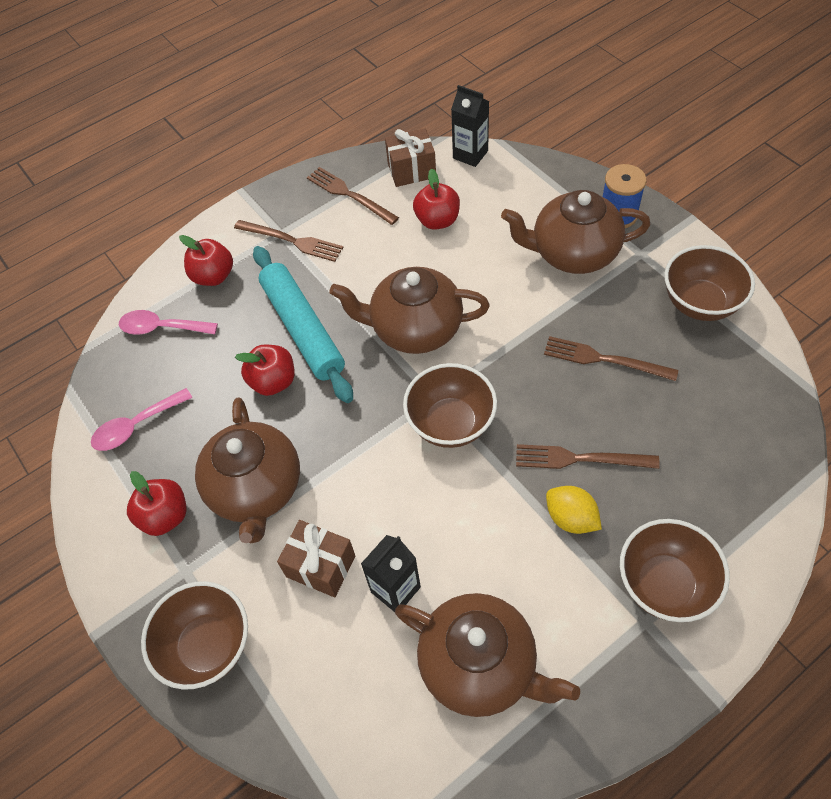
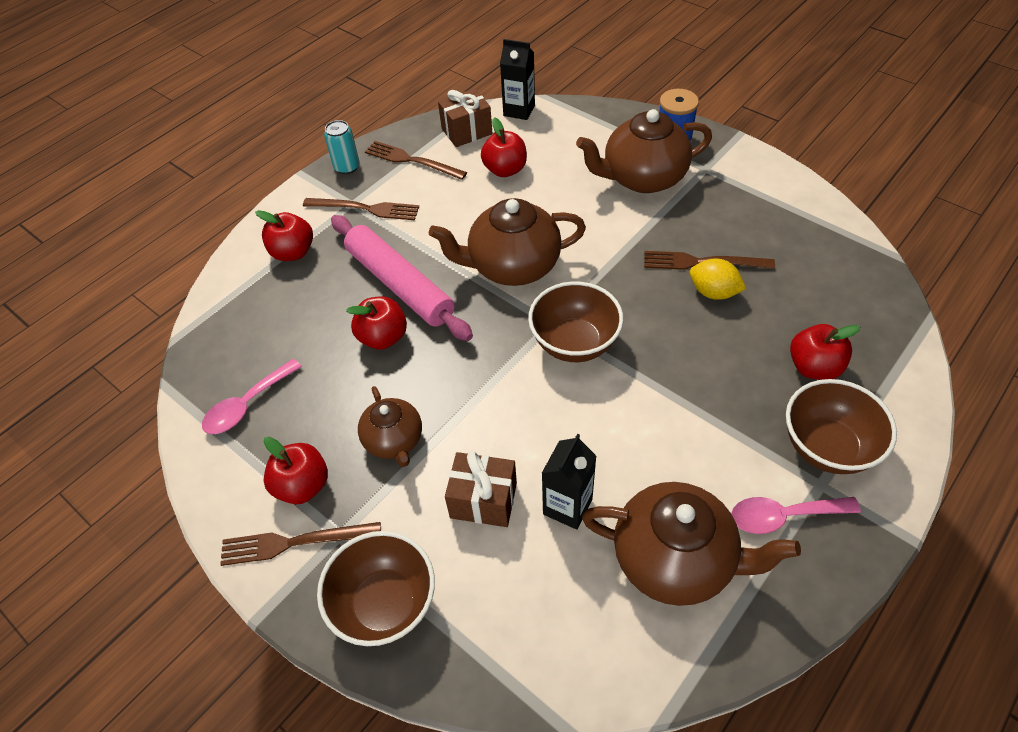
camera: 15 degrees left, 5 degrees down
pink spoon [119,310,218,335] -> pink spoon moved to [731,497,861,534]
brown teapot [195,397,300,543] -> brown teapot [358,386,422,467], size x0.59
turquoise rolling pin [253,246,353,403] -> pink rolling pin [331,215,473,341]
brown fork [516,444,660,469] -> brown fork moved to [220,522,381,566]
yellow lemon [546,486,602,534] -> yellow lemon moved to [690,259,746,300]
brown bowl [664,245,755,321] -> none
none -> turquoise can [324,120,359,174]
none -> red apple [790,324,860,380]

